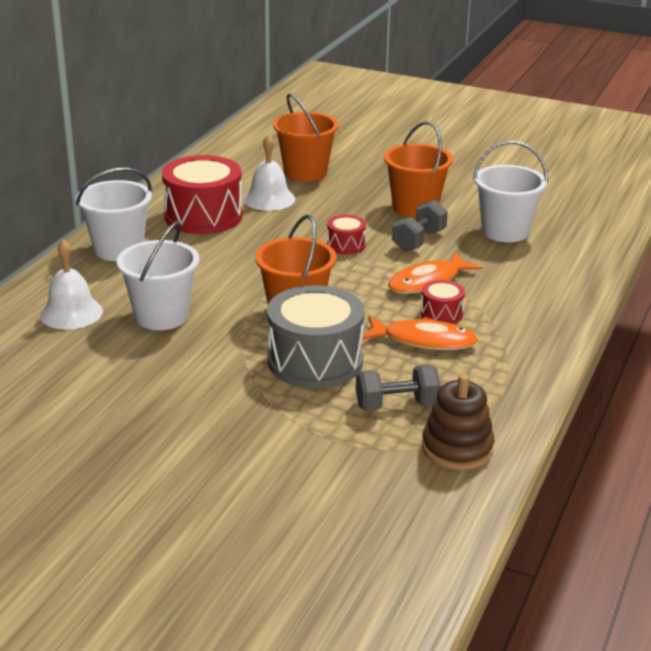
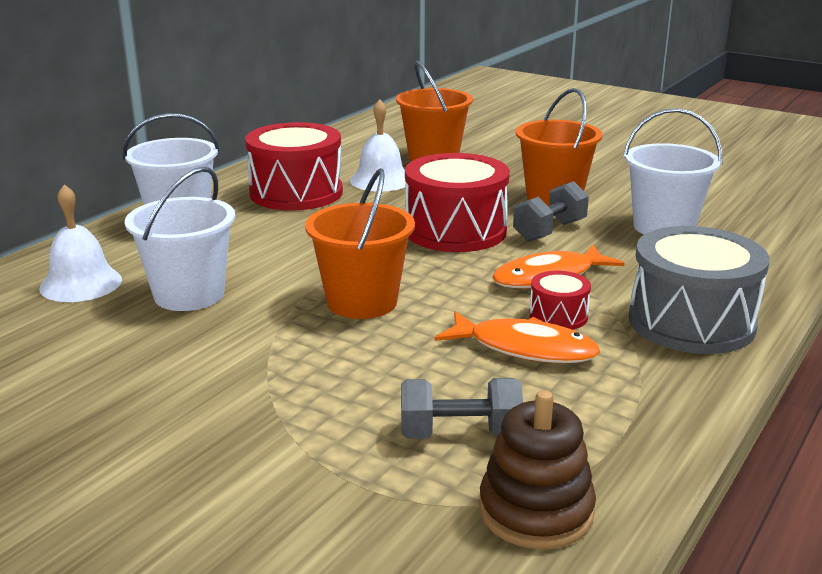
camera: 10 degrees right, 5 degrees down
grey drum [267,285,365,388] -> grey drum moved to [629,226,769,354]
red drum [327,215,366,254] -> red drum [405,153,510,252], size x2.10

